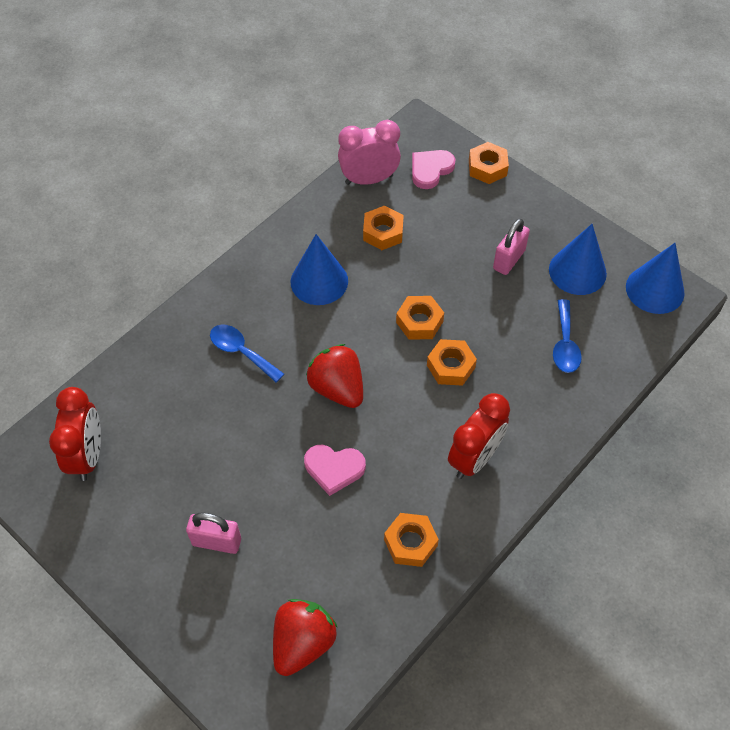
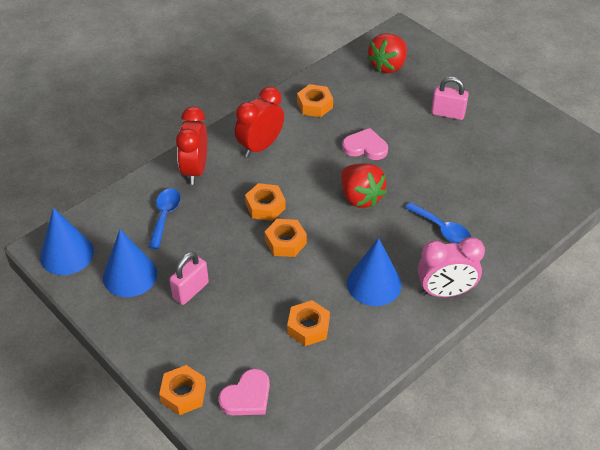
camera: 175 degrees left, 10 degrees down
red clock [49,387,101,481] -> red clock moved to [176,107,207,185]
pink clock [338,120,401,185] -> pink clock moved to [418,237,485,297]

